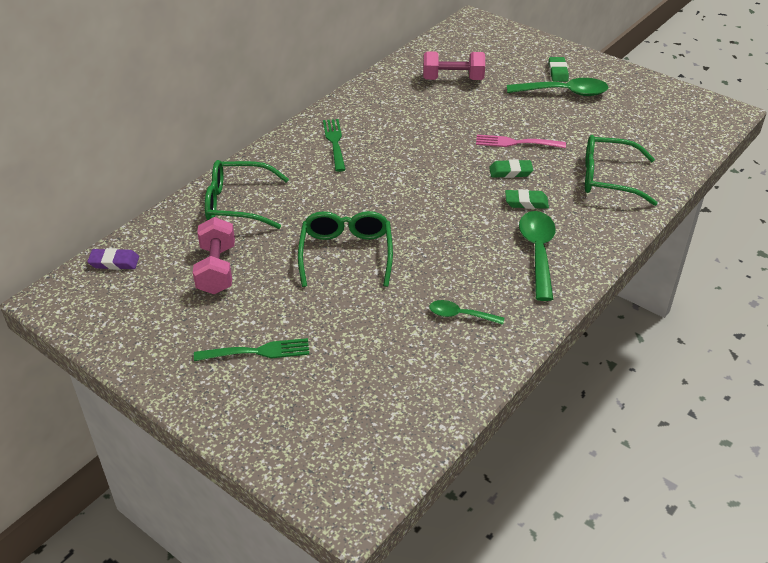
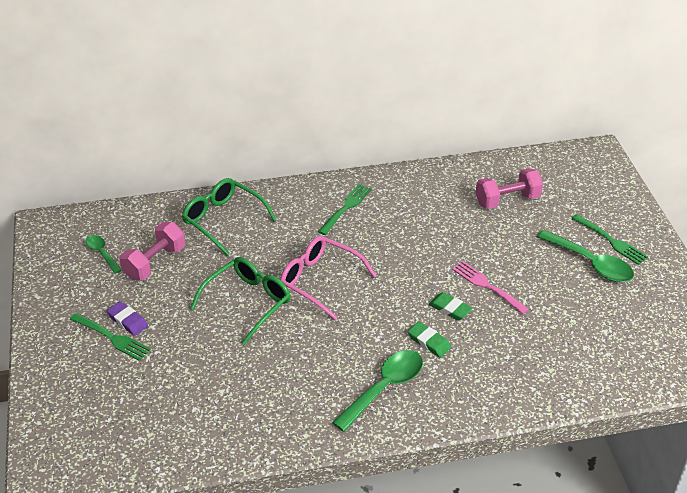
camera: 40 degrees right, 0 degrees up
purple eraser [87,248,139,270] -> purple eraser moved to [107,301,148,336]
pink dumbbell [423,51,485,80] -> pink dumbbell turned 60 degrees counterclockwise [476,168,543,209]
green spoon [429,300,504,325] -> green spoon moved to [86,235,122,274]
green eraser [549,57,569,82] -> green fork [571,214,648,265]
green glasses [585,135,658,206] -> none
none -> pink glasses [280,236,377,320]

